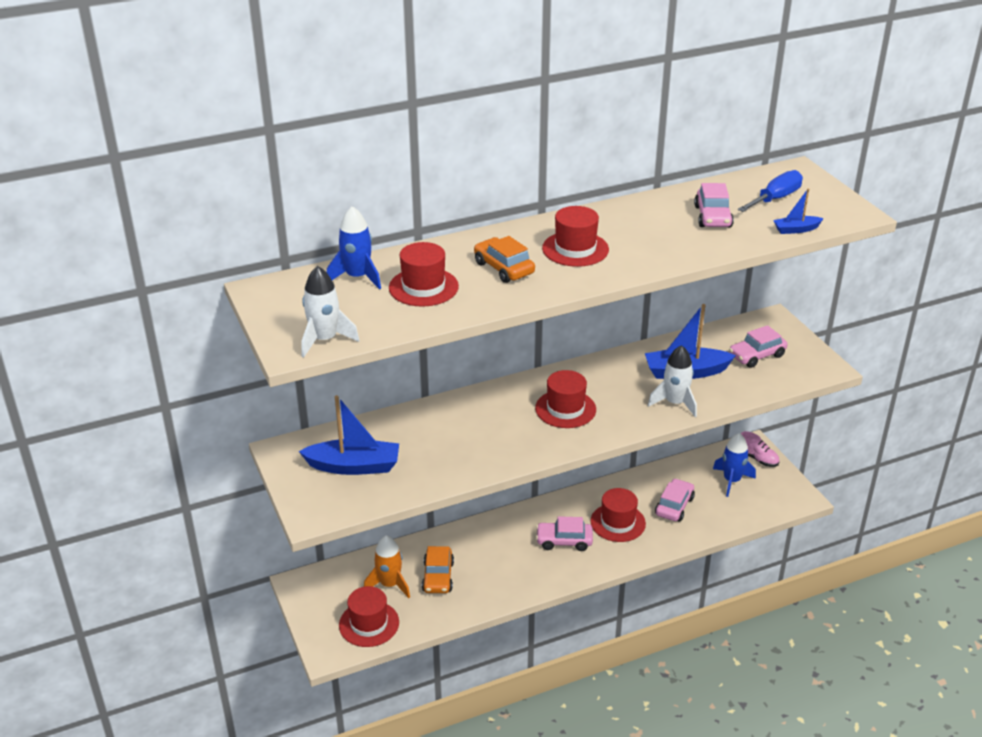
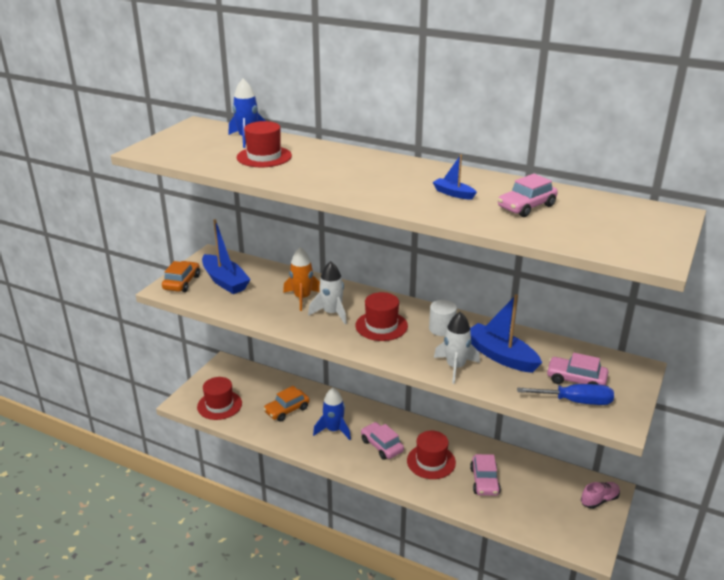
camera: 50 degrees right, 5 degrees down
white rocket [301,266,360,358] -> white rocket moved to [308,261,347,324]
orange rocket [364,535,410,598] -> orange rocket moved to [283,247,320,311]
orange car [474,236,535,283] -> orange car moved to [162,261,200,292]
red hat [542,206,609,267] -> none
pink car [655,478,695,522] -> pink car turned 105 degrees clockwise [470,454,501,496]
blue rocket [713,433,756,497] -> blue rocket moved to [313,388,351,440]
blue screwdriver [738,170,803,212] -> blue screwdriver moved to [517,384,614,405]
pink shoe [741,431,780,467] -> pink shoe turned 120 degrees counterclockwise [581,482,620,509]
blue boat [773,188,824,234] -> blue boat moved to [432,155,477,200]
none -> white cylinder [429,300,457,336]

